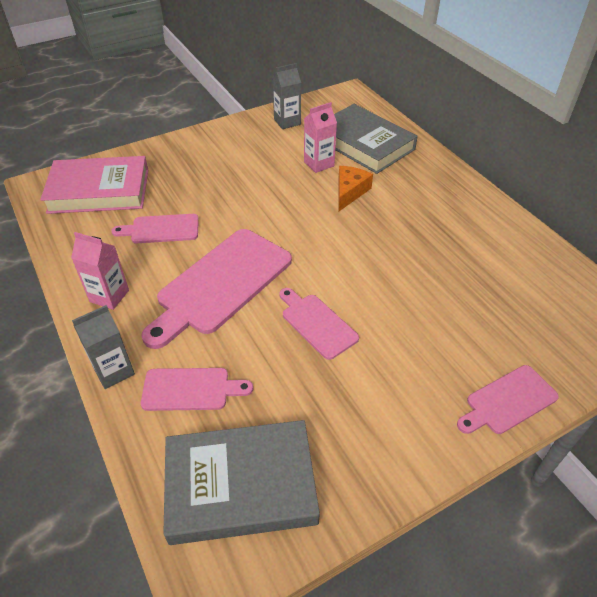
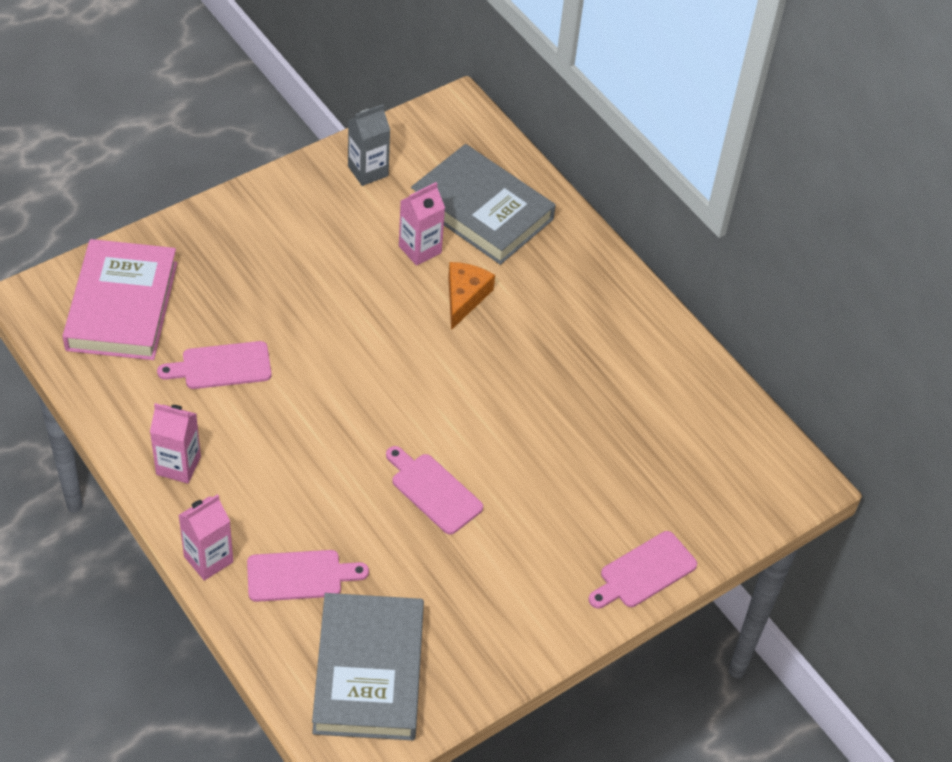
camera: 10 degrees left, 5 degrees up
pink book [40,156,148,214] -> pink book turned 75 degrees counterclockwise [63,239,177,360]
grey carton [72,305,135,389] -> pink carton [178,494,233,581]
pink cutting board [141,229,292,349] -> none
grey book [163,420,320,545] -> grey book turned 75 degrees counterclockwise [312,593,424,740]

